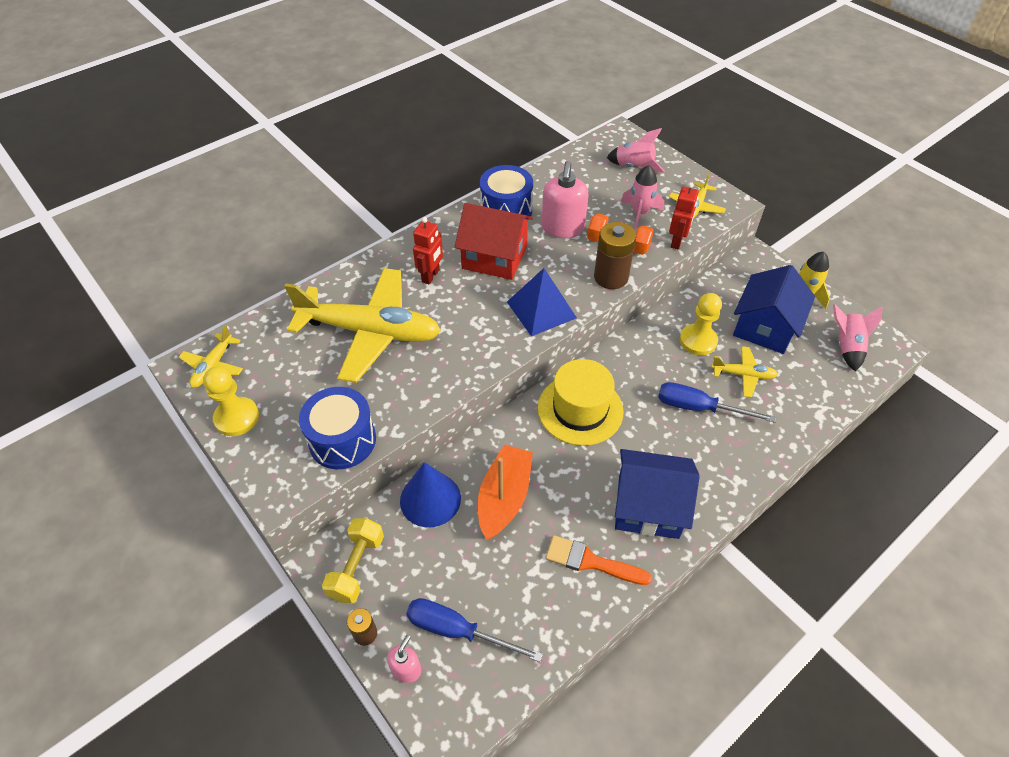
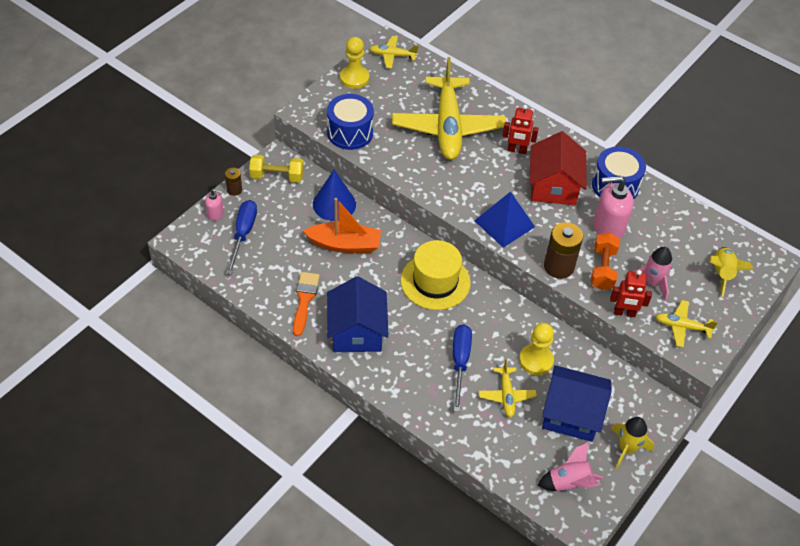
camera: 75 degrees right, 0 degrees up
pink rocket [607,128,665,172] -> yellow rocket [710,247,754,297]

